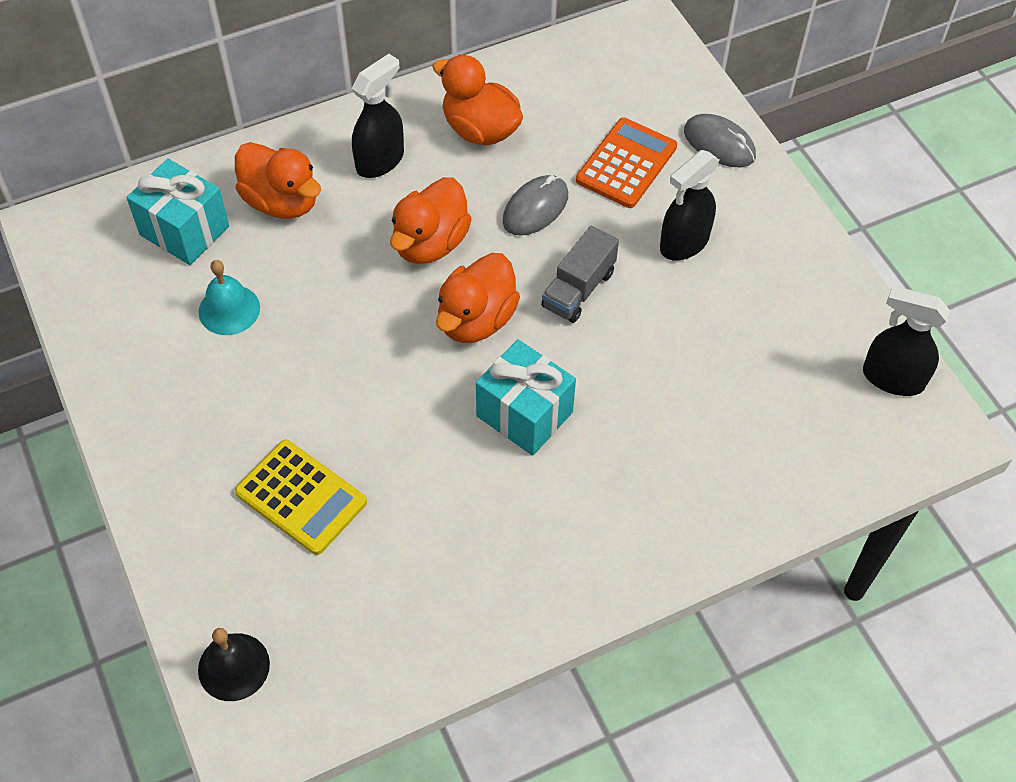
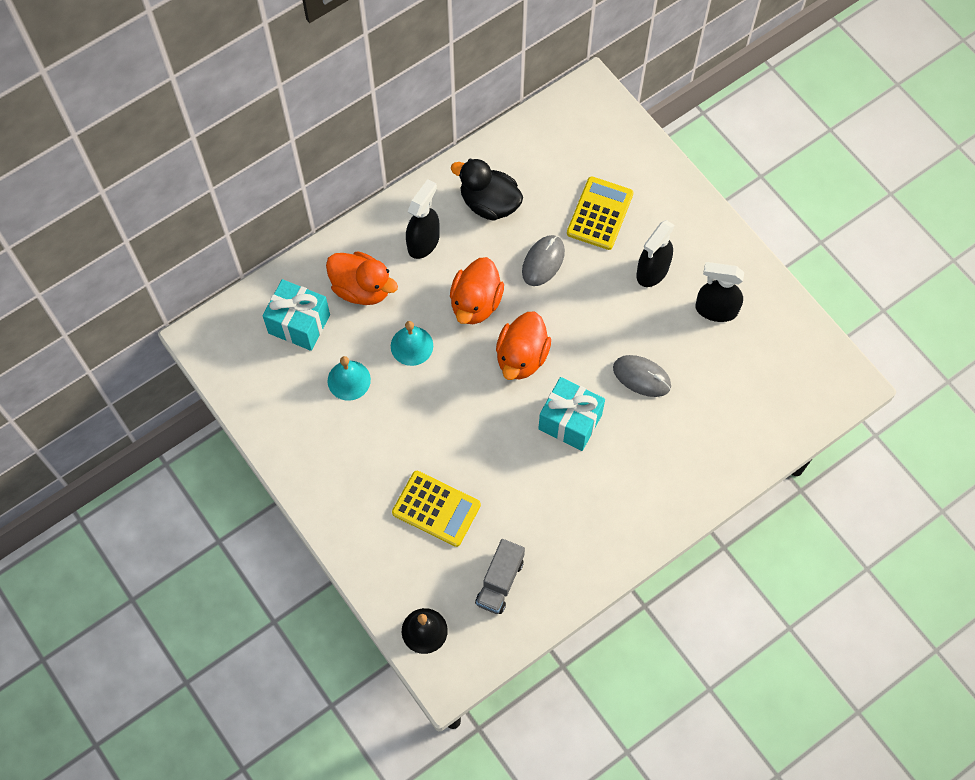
camera: 10 degrees left, 10 degrees up
orange duck [432,55,523,145] -> black duck [451,159,523,221]
grey truck [541,226,619,323] -> grey truck moved to [475,539,525,614]
orange calculator [576,118,677,208] -> yellow calculator [567,176,634,250]
grey mouse [684,114,756,167] -> grey mouse moved to [613,355,671,397]
black spray bottle [863,286,950,396] -> black spray bottle moved to [696,262,744,322]
none -> turquoise bell [391,321,433,366]

